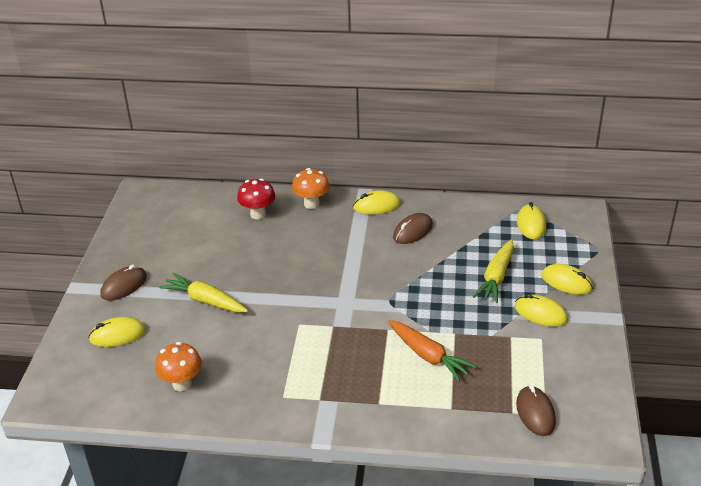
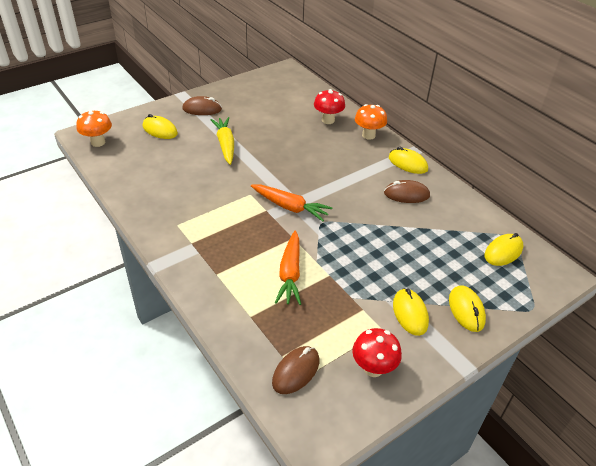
camera: 45 degrees right, 5 degrees up
orange mushroom [155,342,202,391] -> orange mushroom moved to [76,110,112,147]
yellow carrot [473,239,514,303] -> none
none -> orange carrot [251,184,333,221]
none -> red mushroom [352,328,402,377]

